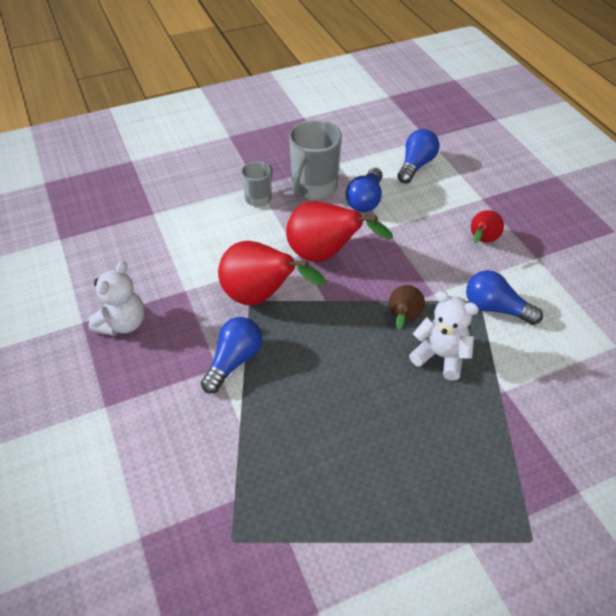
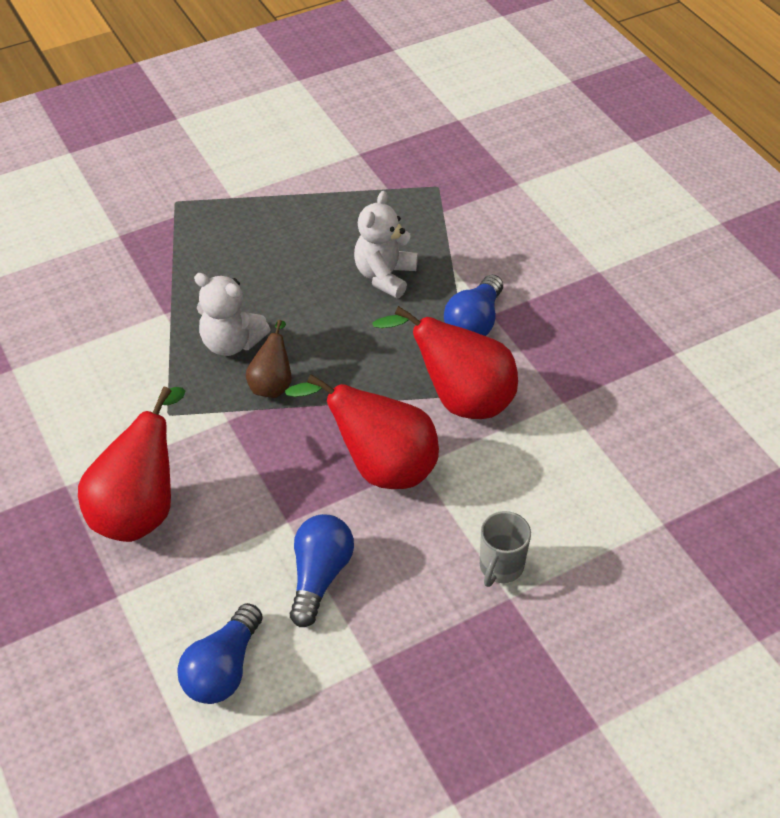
camera: 175 degrees right, 0 degrees up
white teddy bear [88,261,145,336] -> white teddy bear moved to [354,191,418,298]
grey mug [289,120,342,200] -> none
blue light bulb [466,270,543,325] -> none
red pear [471,210,504,243] -> red pear [78,387,185,542], size x1.83

